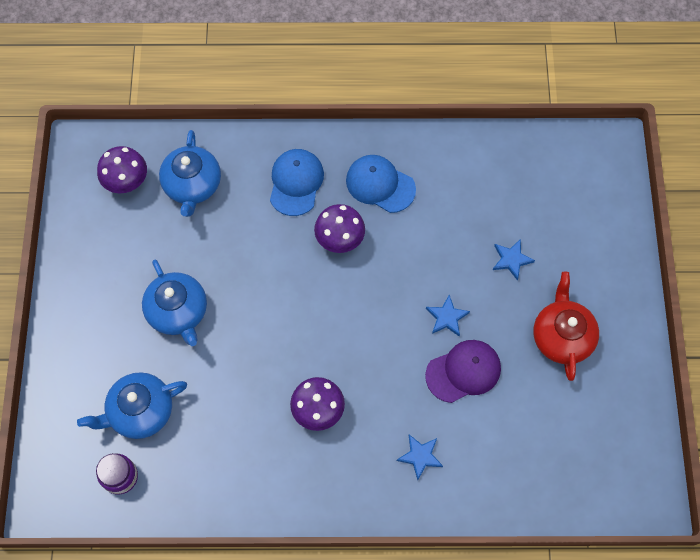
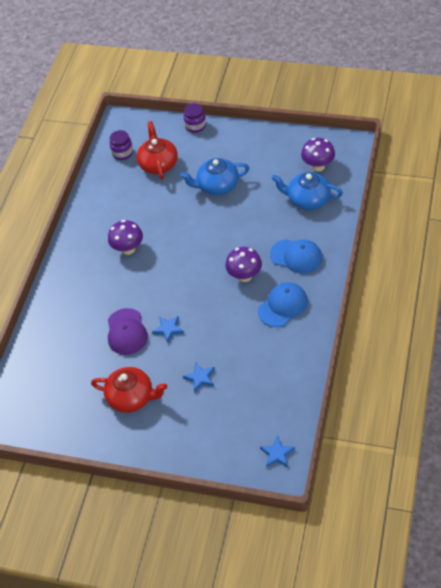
camera: 110 degrees right, 15 degrees down
blue teapot [77,372,187,439] -> red teapot [137,121,178,180]
blue star [397,435,443,480] -> blue star moved to [260,436,295,468]
none -> purple jar [183,103,206,133]

